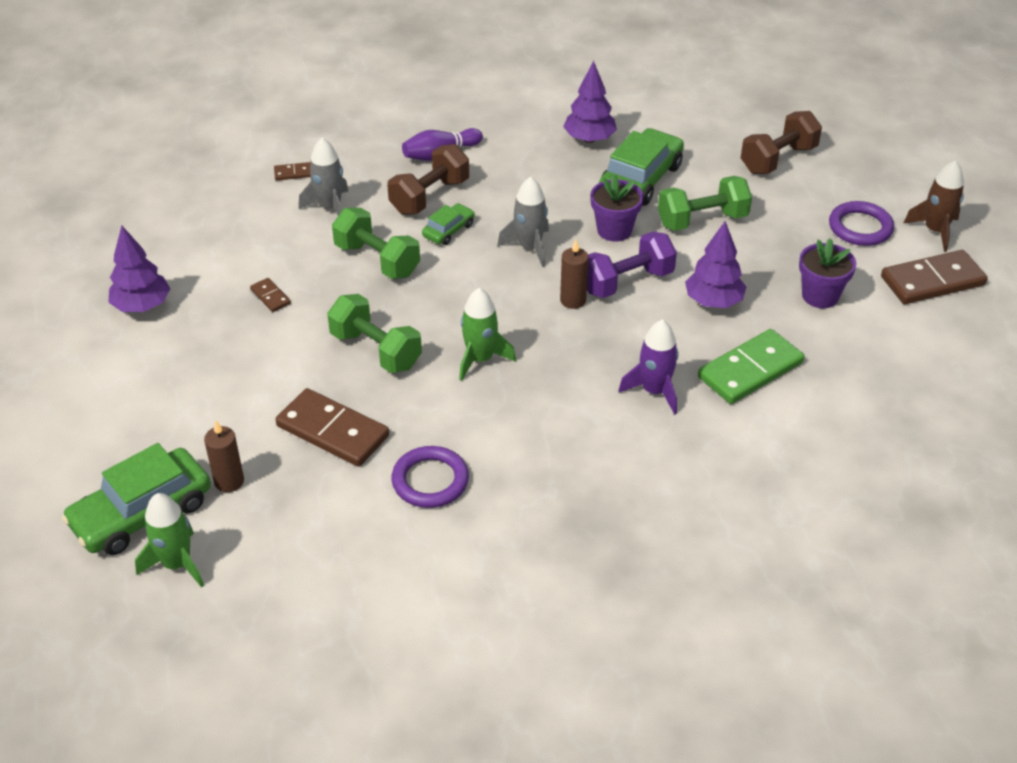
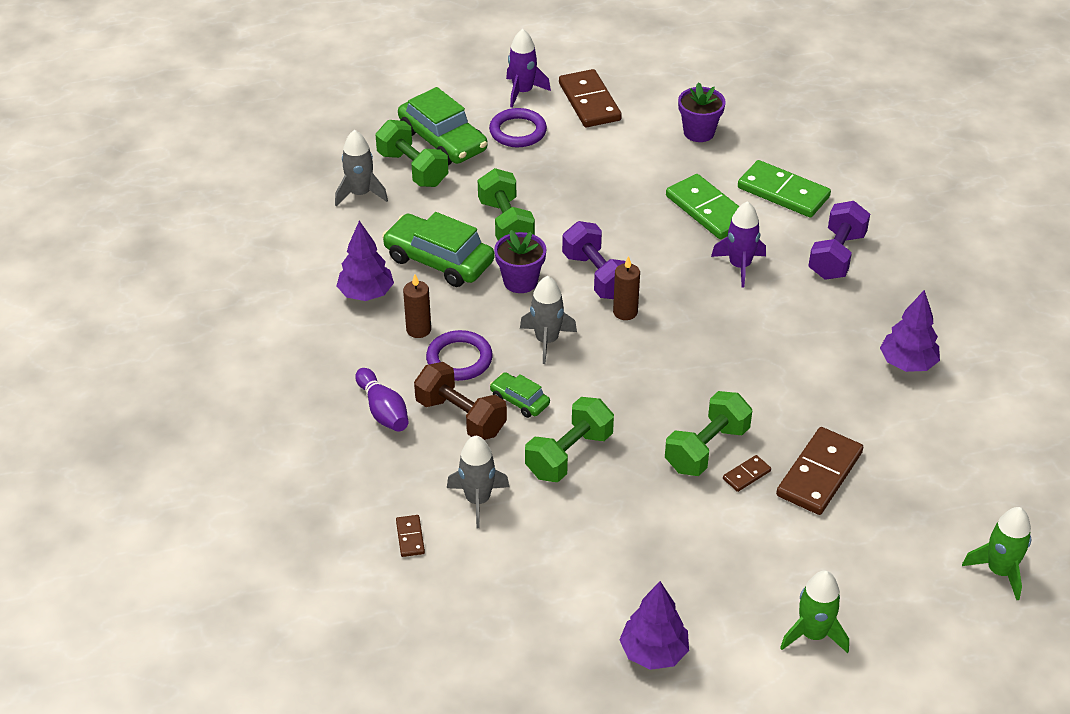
camera: 90 degrees left, 0 degrees up
green car [62,443,211,555] -> green car moved to [398,87,488,165]
brown candle [204,421,244,492] -> brown candle moved to [403,274,431,338]
brown domino [250,278,291,312] -> brown domino moved to [723,455,771,492]
purple ring [392,446,469,508] -> purple ring moved to [426,330,493,381]
green rocket [459,288,516,381] -> green rocket moved to [780,570,849,653]
purple tree [685,221,746,308] -> purple tree moved to [880,290,940,372]
brown dumbbell [741,111,822,174] -> green dumbbell [376,120,448,187]
purple flower pot [799,238,856,308] -> purple flower pot moved to [678,82,726,142]
brown rocket [904,160,964,252] -> purple rocket [506,29,551,108]
none -> grey rocket [335,130,388,206]
none -> green domino [738,160,831,218]
none -> purple dumbbell [809,201,870,280]

